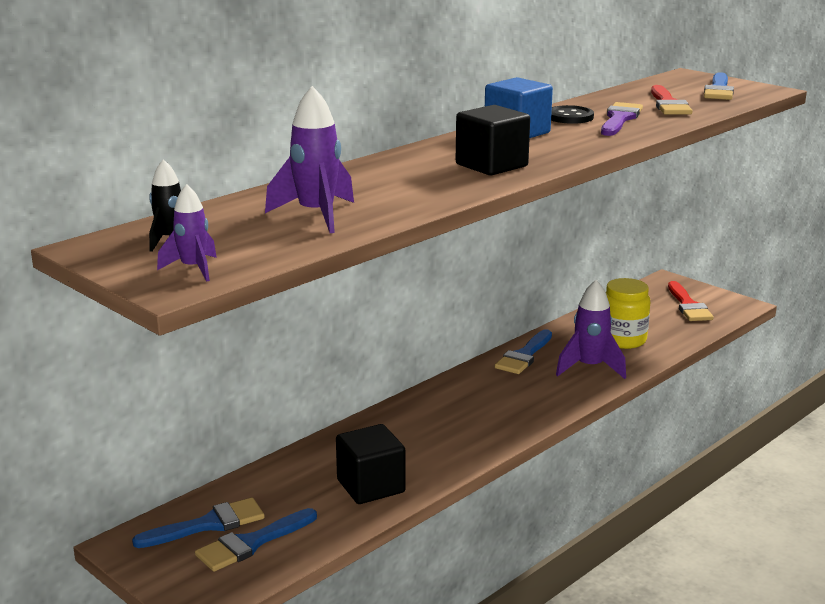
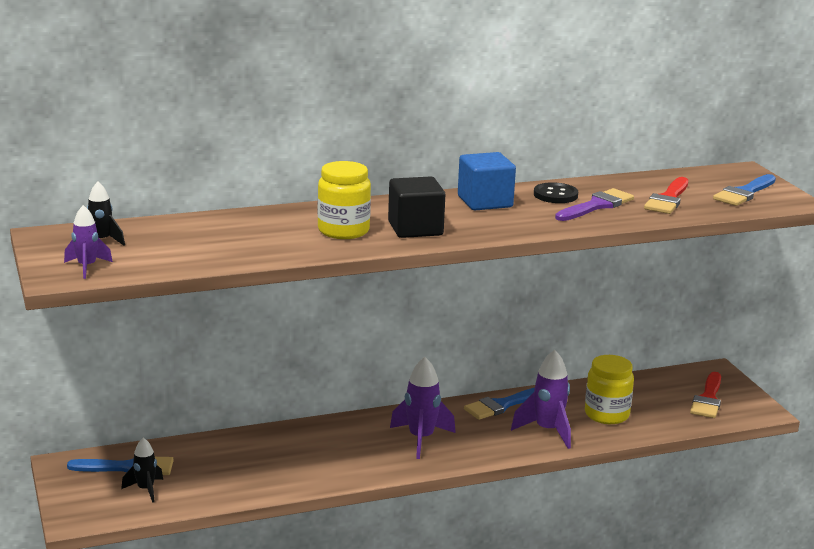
camera: 25 degrees right, 0 degrees up
blue brush [195,508,317,572] -> black rocket [121,438,163,503]
purple rocket [265,86,354,233] -> purple rocket moved to [390,357,456,459]
black cube [336,424,406,504] -> none
none -> yellow jar [318,161,371,239]

